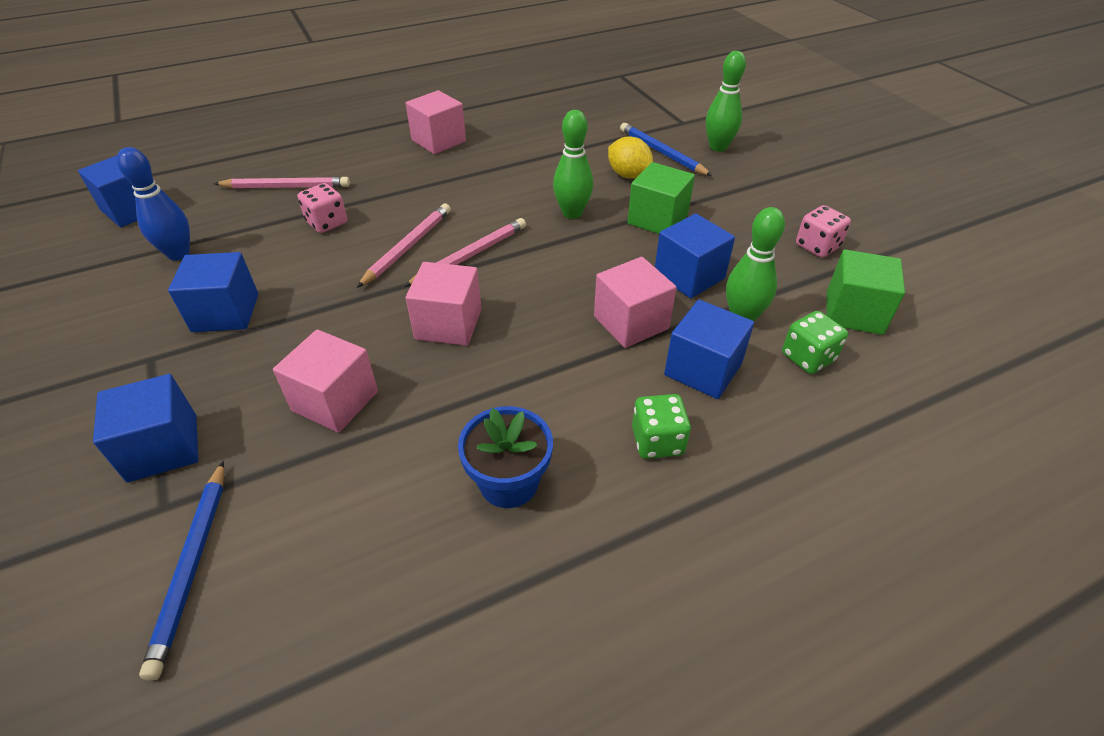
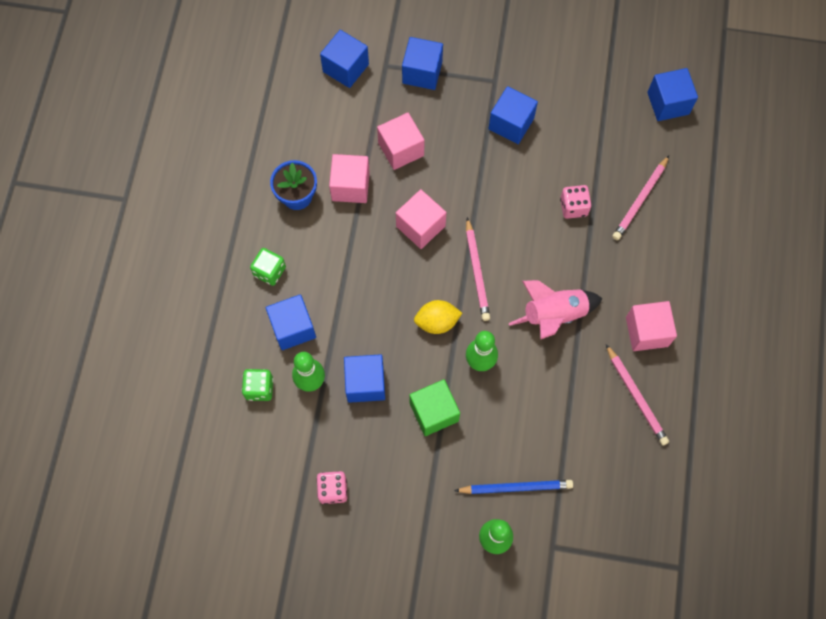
camera: 125 degrees right, 25 degrees up
blue bowling pin [117,147,190,261] -> none
blue pencil [139,461,224,681] -> blue cube [320,30,369,88]
pink pencil [357,204,451,288] -> pink pencil moved to [606,344,669,445]
pink cube [594,257,676,348] -> pink cube moved to [329,154,370,203]
yellow lemon [608,136,653,179] -> yellow lemon moved to [414,300,462,334]
green cube [827,250,905,335] -> none
none -> pink rocket [509,280,603,339]

